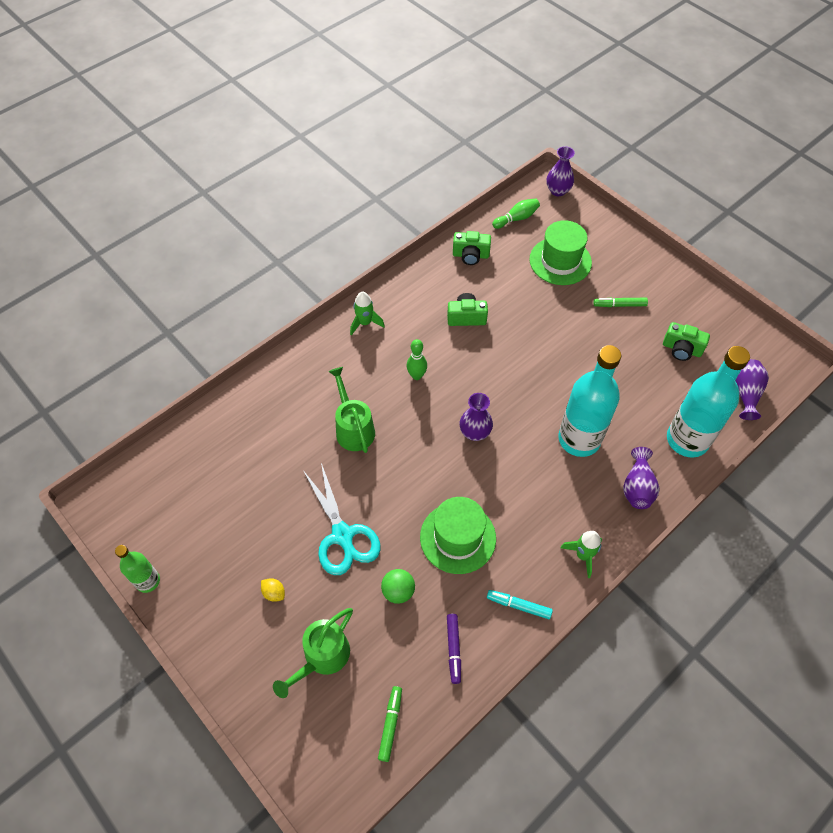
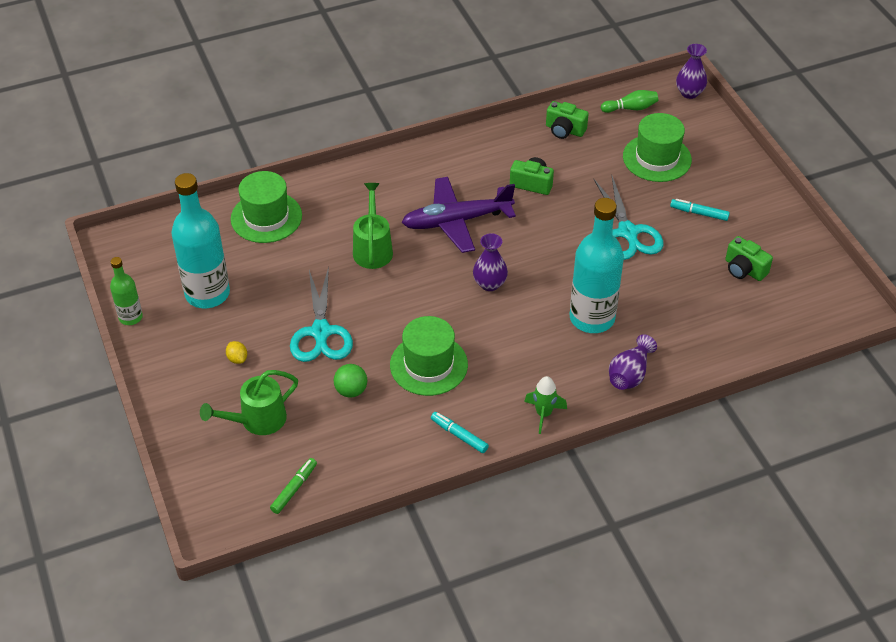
camera: 20 degrees right, 10 degrees down
green rocket [350,292,385,336] -> none
green bowling pin [407,339,427,380] -> purple plane [402,177,516,253]
purple marker [447,614,461,684] -> none
green marker [593,298,648,307] -> turquoise marker [670,199,730,221]
turquoise bottle [667,346,750,458] -> turquoise bottle moved to [171,173,230,308]
purple vase [736,359,769,420] -> none
none -> green hat [231,171,302,243]
none -> turquoise scissors [594,176,664,260]

